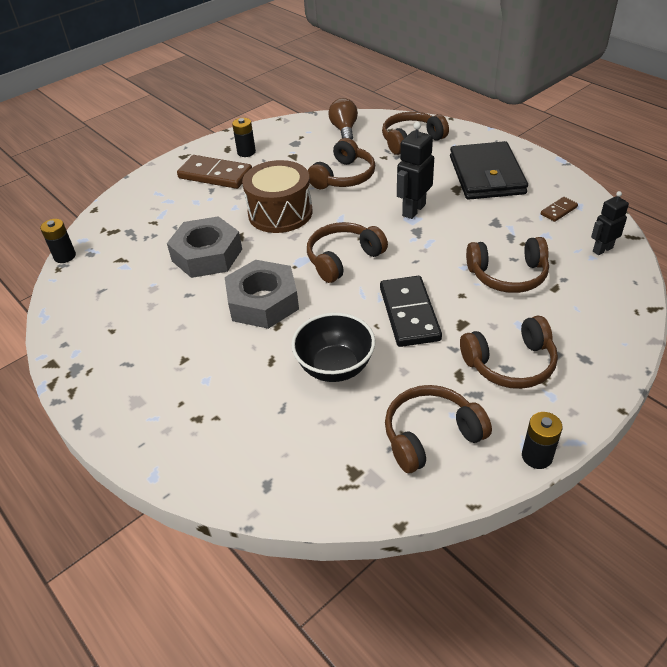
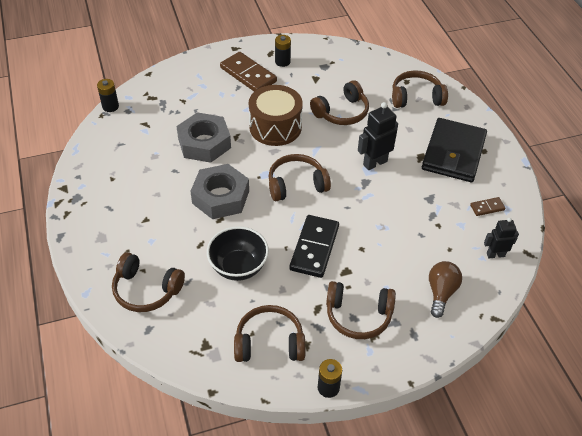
camera: 20 degrees right, 5 degrees up
brown light bulb [328,98,358,140] -> brown light bulb moved to [429,261,462,318]
brown headphones [466,237,549,293] -> brown headphones moved to [112,252,185,312]

